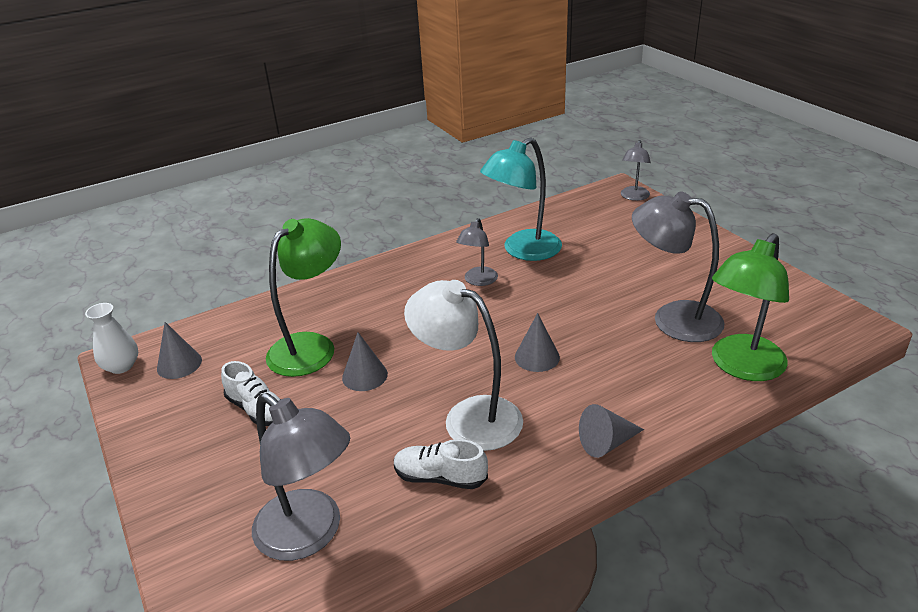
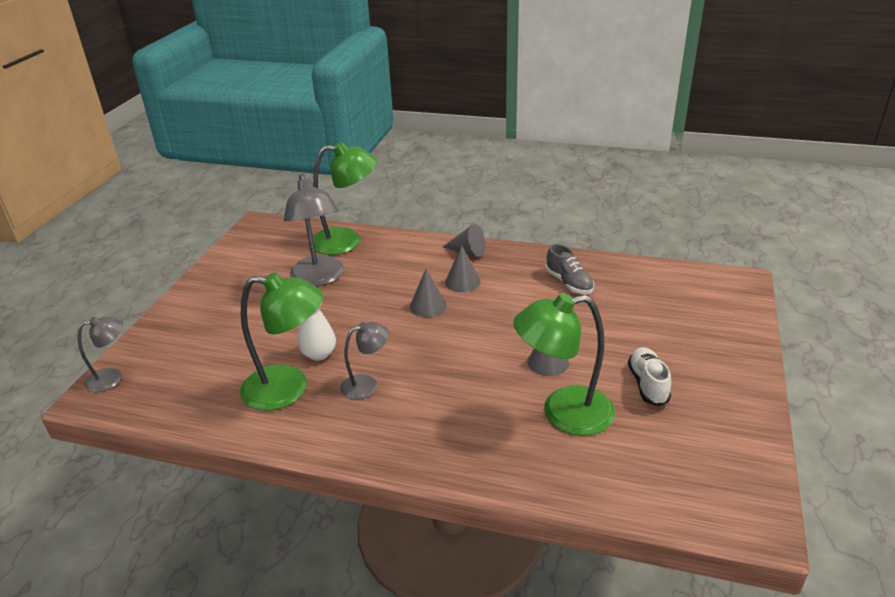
camera: 135 degrees left, 0 degrees up
white vase [85,303,138,374] -> white vase moved to [298,302,336,361]
grey cone [157,322,202,379] -> grey cone moved to [445,245,481,292]
grey lamp [252,393,350,561] -> none
white shoe [394,439,488,489] -> grey shoe [546,244,594,294]
white lamp [404,280,523,451] -> none
turquoise lamp [480,137,562,261] -> green lamp [240,272,323,411]

